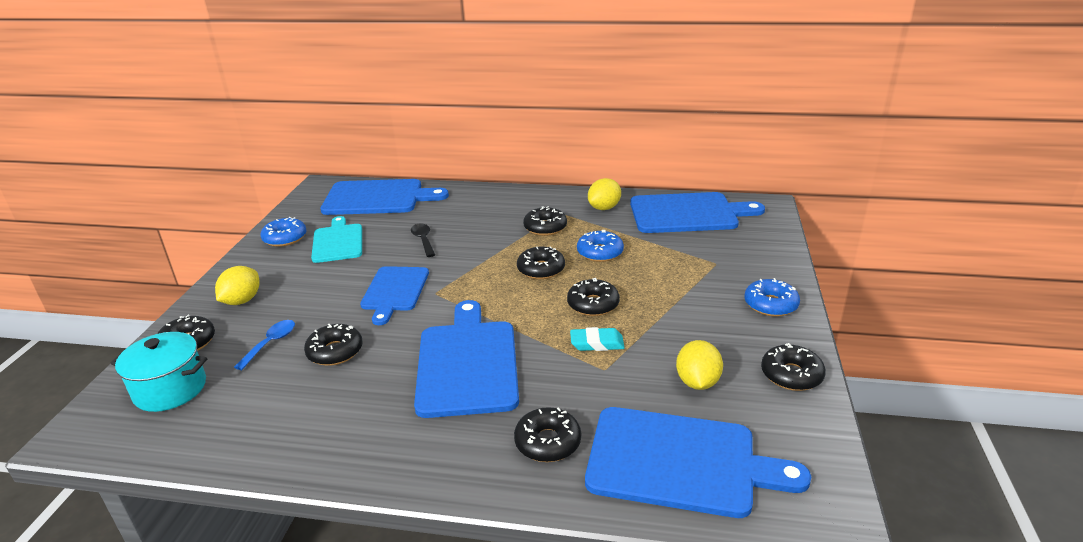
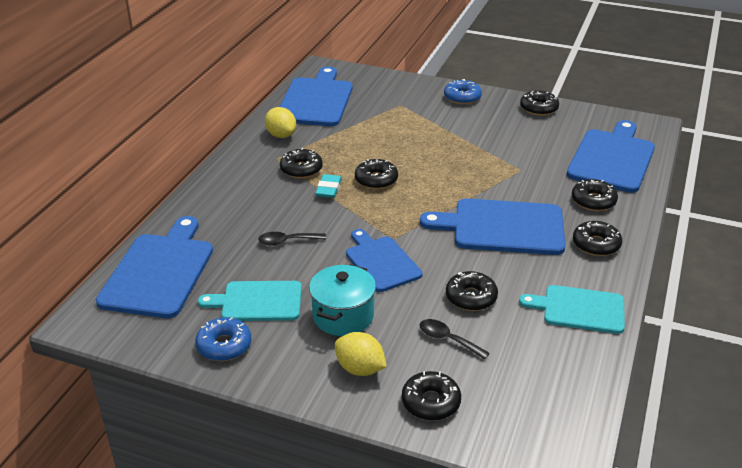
camera: 80 degrees left, 5 degrees up
turquoise pot [111,332,207,412] -> turquoise pot moved to [309,264,376,336]
blue spoon [234,320,295,370] -> black spoon [420,319,490,359]
blue cutting board [360,266,429,325] -> blue cutting board turned 135 degrees counterclockwise [346,229,423,292]
black donut [567,278,620,316] -> black donut moved to [573,221,622,256]
turquoise eraser [570,327,625,351] -> turquoise eraser moved to [315,174,342,198]
blue donut [577,230,624,262] -> none
yellow lemon [676,340,723,390] -> none
none -> turquoise cutting board [519,285,625,334]

